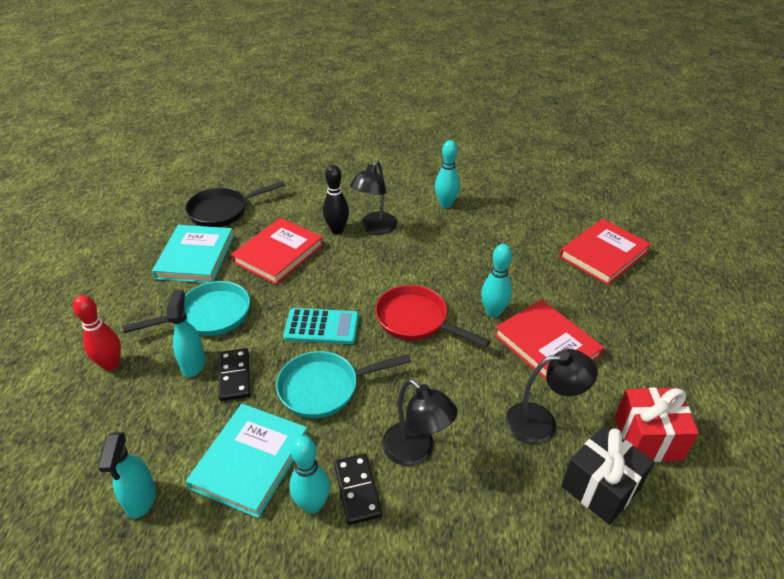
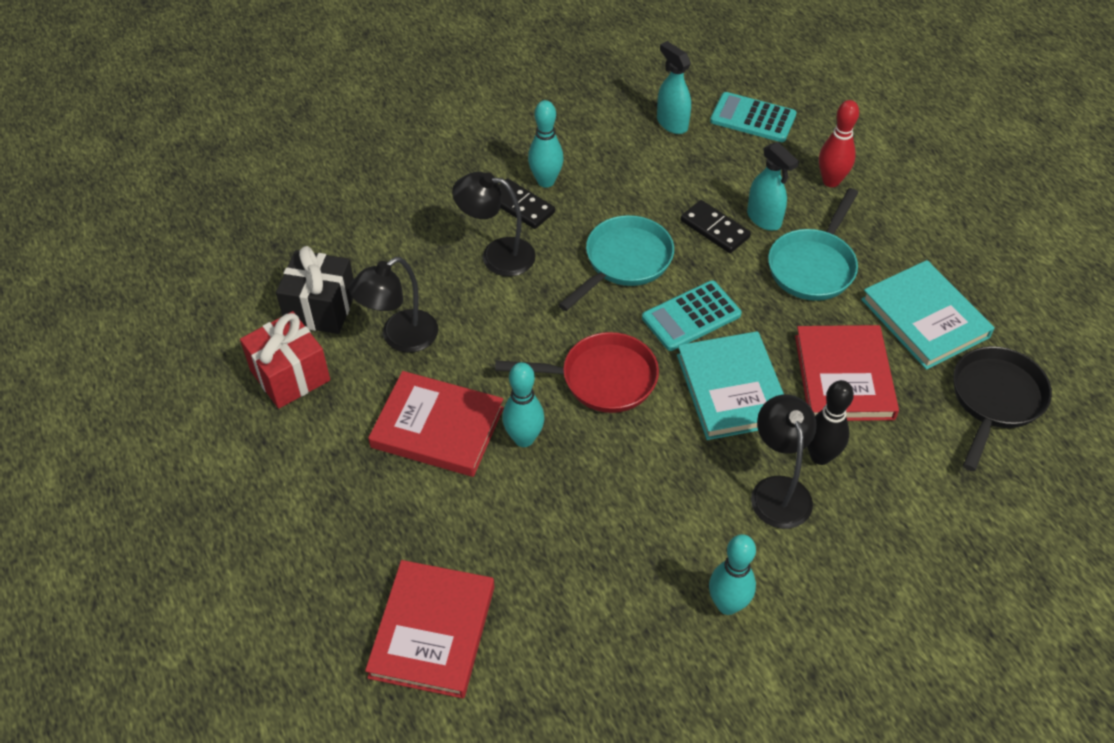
camera: 145 degrees right, 10 degrees up
turquoise book [186,404,308,518] -> turquoise book moved to [677,331,784,440]
none -> turquoise calculator [710,92,796,142]

